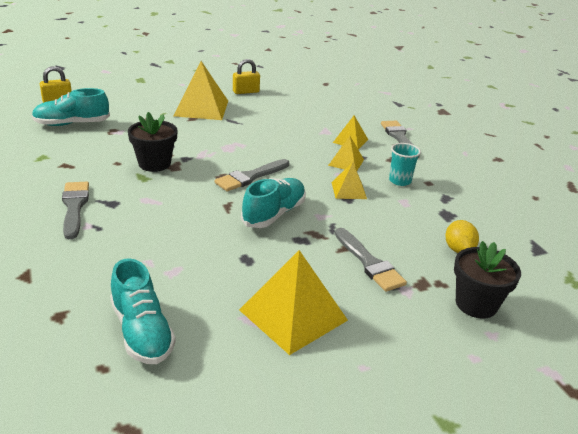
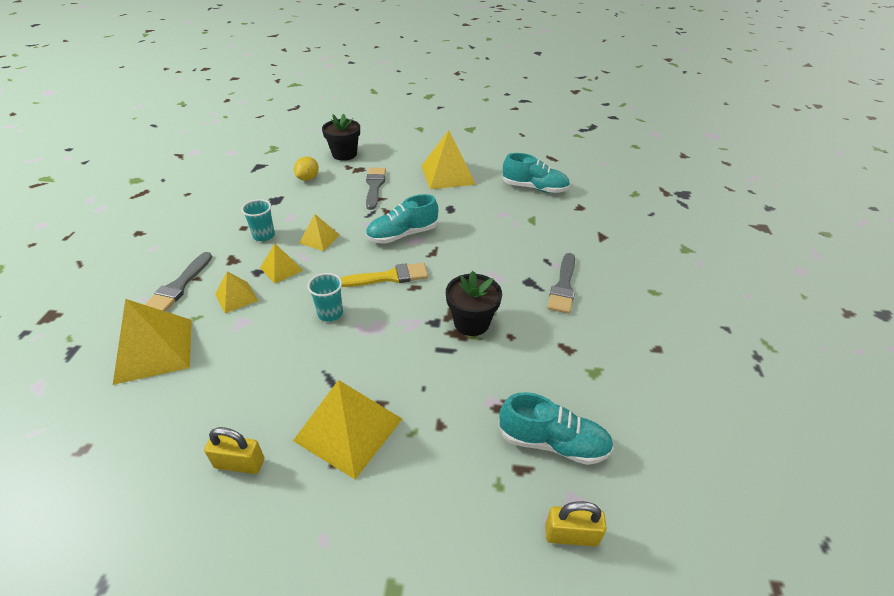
camera: 150 degrees left, 10 degrees up
turquoise shoe [110,258,176,364] -> turquoise shoe turned 105 degrees clockwise [502,153,570,193]
grey brush [214,159,289,191] -> yellow brush [341,263,428,287]
none -> yellow pyramid [113,299,192,385]
none -> turquoise cup [307,273,343,321]

